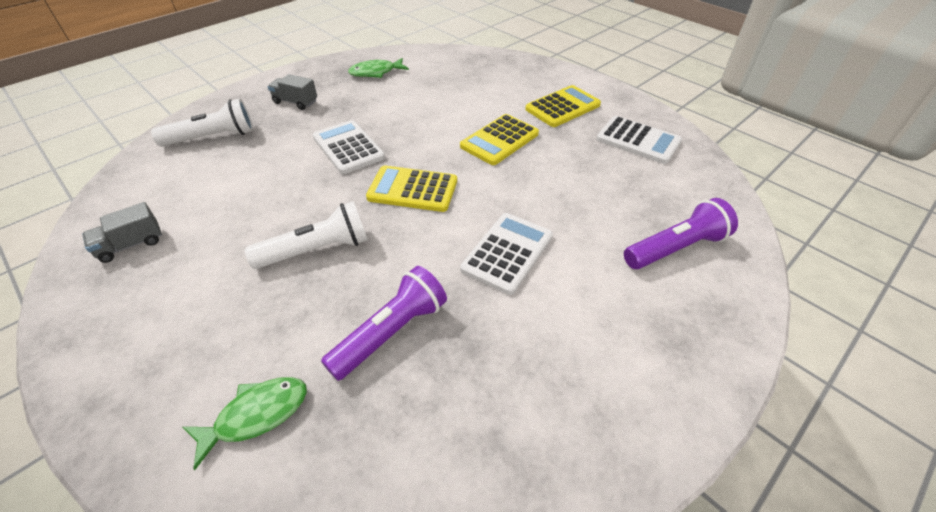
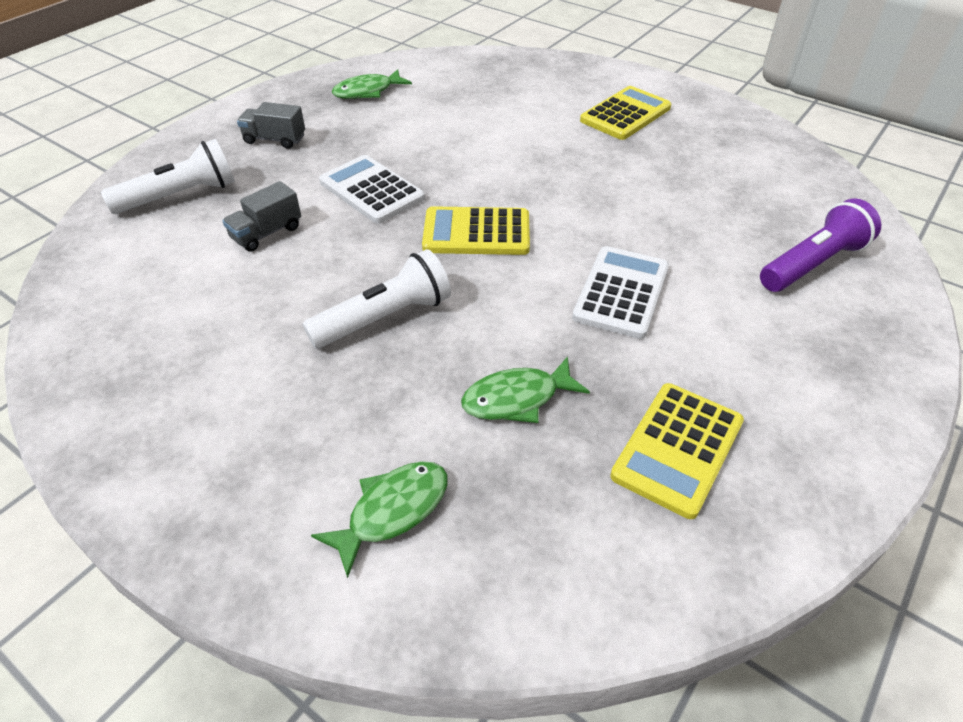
camera: 10 degrees left, 0 degrees up
grey truck [82,202,162,263] -> grey truck moved to [222,181,301,252]
purple flashlight [321,266,447,381] -> green fish [461,356,590,423]
yellow calculator [460,114,539,165] -> yellow calculator moved to [610,383,744,519]
white calculator [597,116,682,164] -> none

